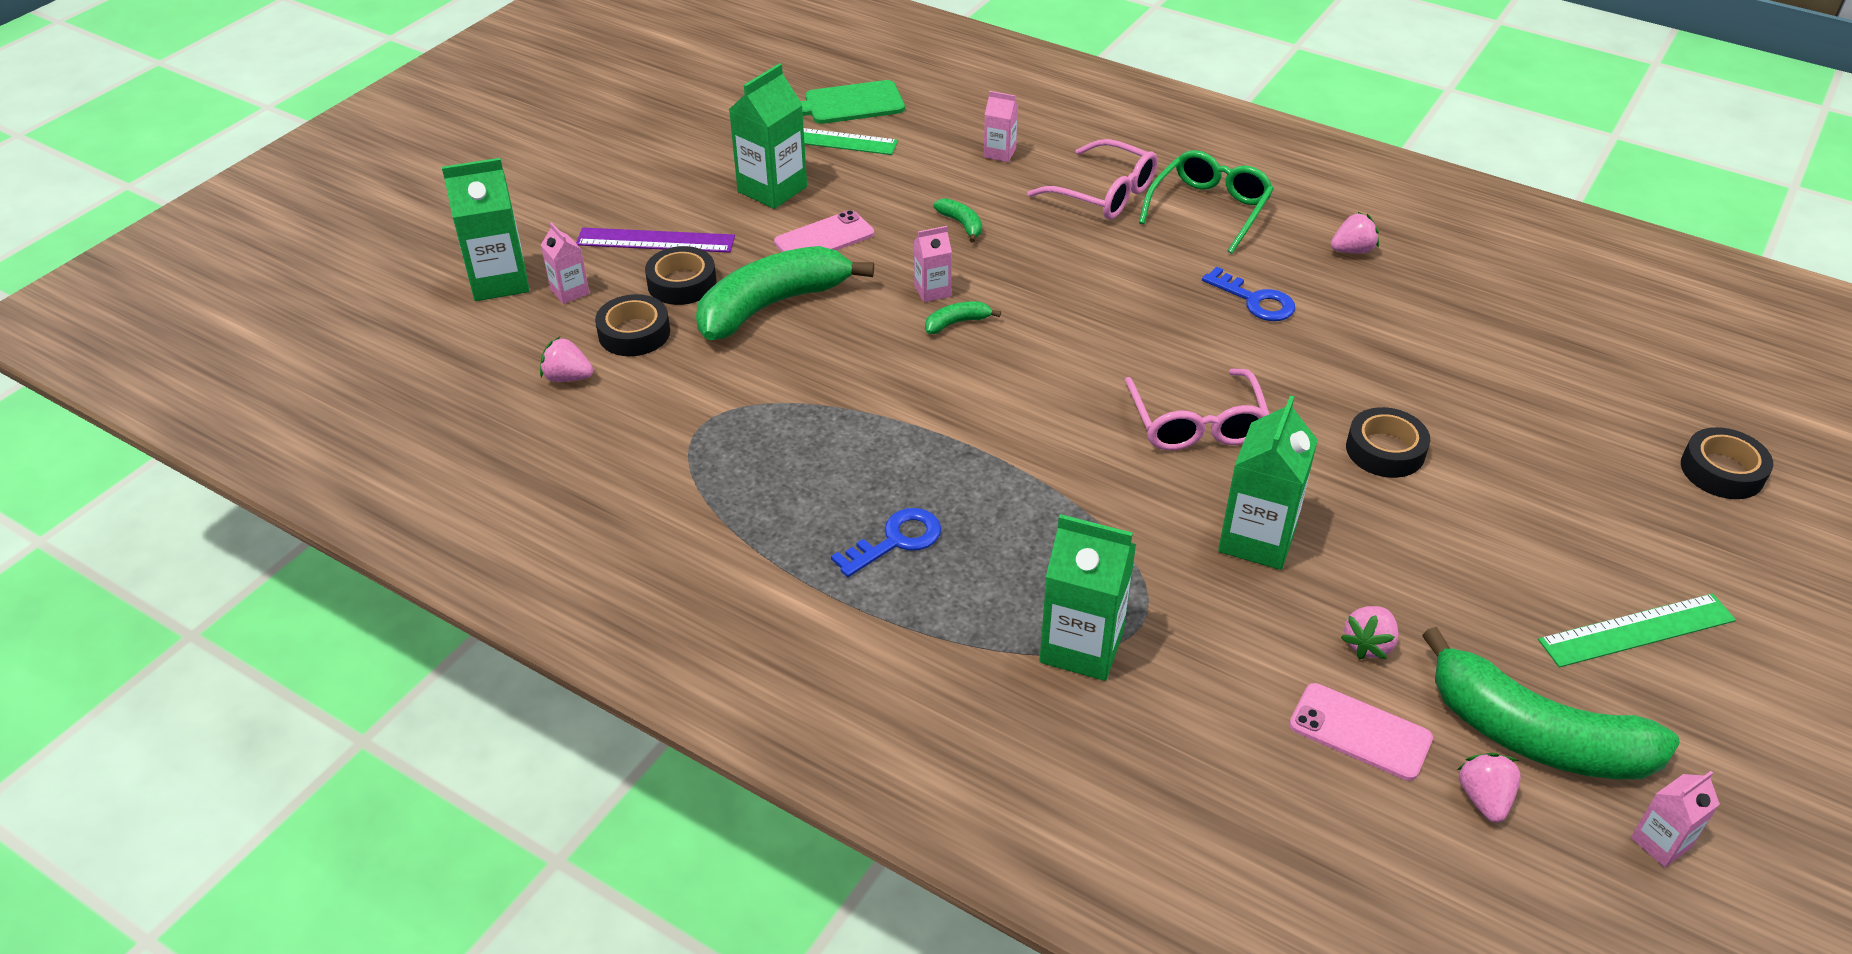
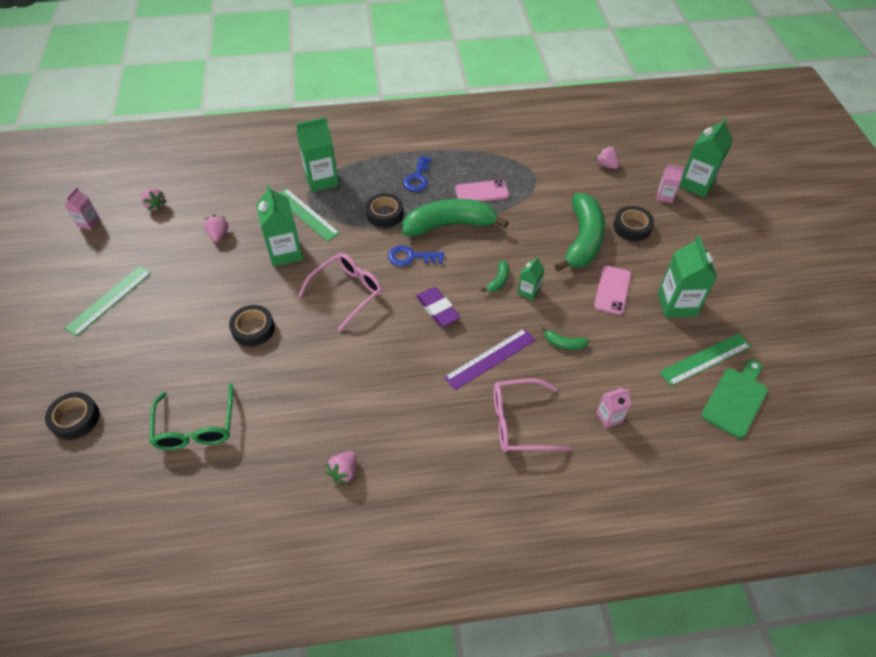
camera: 140 degrees right, 10 degrees up
pink strawberry [540,337,593,382] -> pink strawberry turned 105 degrees counterclockwise [595,145,619,169]
purple ruler [576,228,735,253] -> purple ruler moved to [444,328,536,390]
black tape [595,294,670,356] -> black tape moved to [366,193,403,228]
pink carton [914,226,952,302] -> green carton [518,257,545,301]
pink glasses [1124,369,1269,451] -> pink glasses turned 90 degrees clockwise [298,253,383,331]
green glasses [1139,150,1274,254] -> green glasses moved to [149,383,233,450]
blue key [1202,267,1295,321] -> blue key moved to [388,245,444,266]
pink phone [1289,683,1433,781] -> pink phone moved to [455,180,509,202]
green banana [1422,627,1680,779] -> green banana moved to [402,199,509,236]
none -> green ruler [279,188,340,242]
none -> purple eraser [416,287,460,326]

